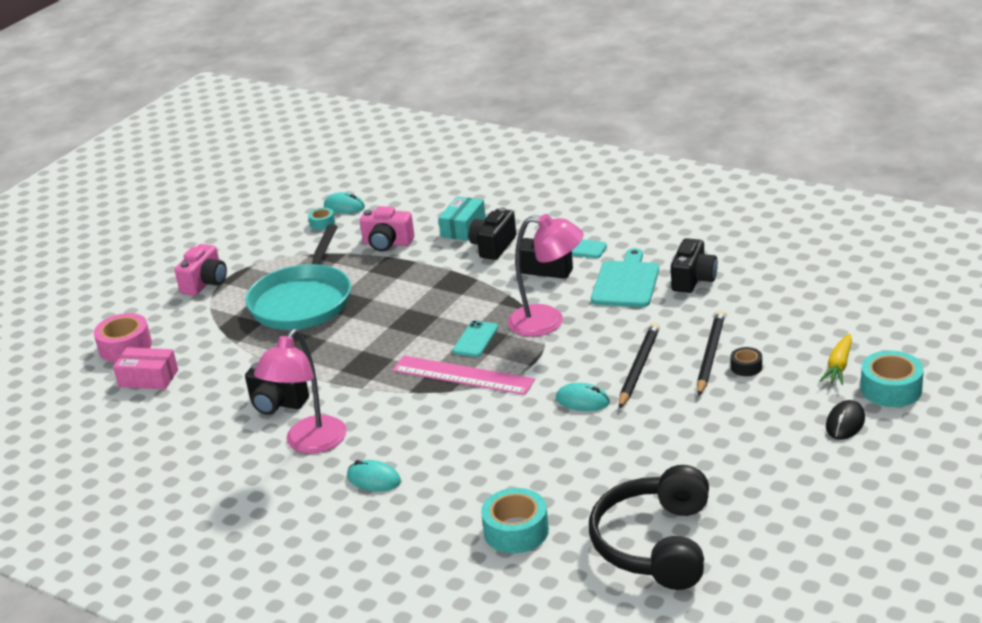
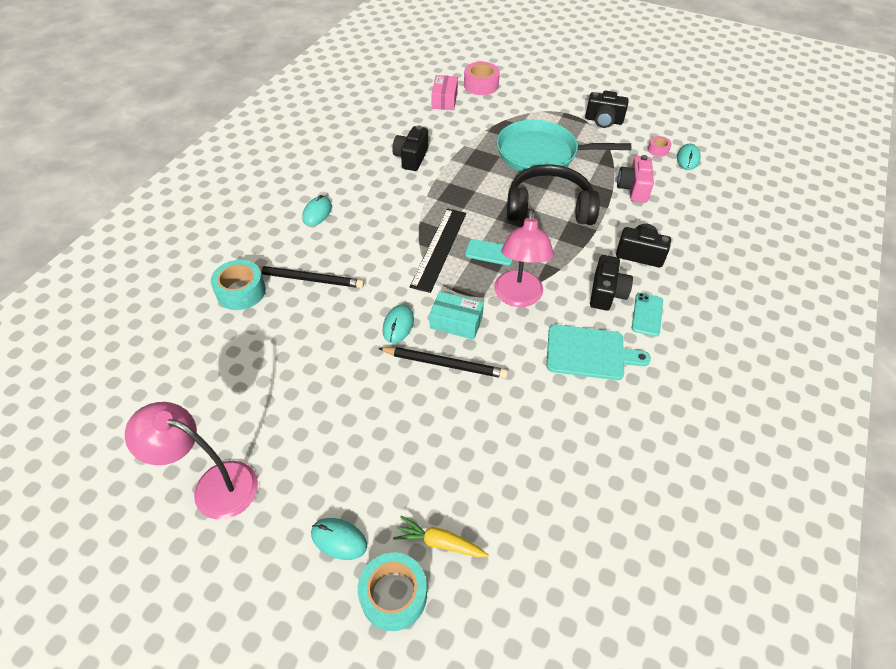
camera: 80 degrees right, 20 degrees up
pink camera [174,244,227,296] -> none
pink lamp [254,329,347,454] -> pink lamp moved to [125,402,258,520]
turquoise tape [308,207,335,230] -> pink tape [648,136,672,157]
pink ruler [392,356,535,395] -> black ruler [410,209,466,293]
turquoise box [438,196,486,241] -> turquoise box moved to [429,291,484,340]
black headphones [589,465,709,590] -> black headphones moved to [507,164,600,225]
black camera [671,238,718,293] -> black camera moved to [585,90,629,128]
black pencil [697,310,725,396] -> black pencil moved to [259,266,364,288]
black tape [731,347,762,376] -> none
black mouse [826,400,865,440] -> turquoise mouse [311,518,367,560]

